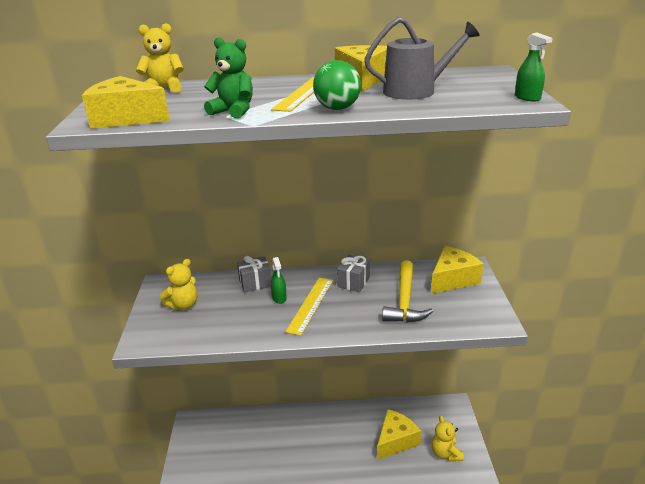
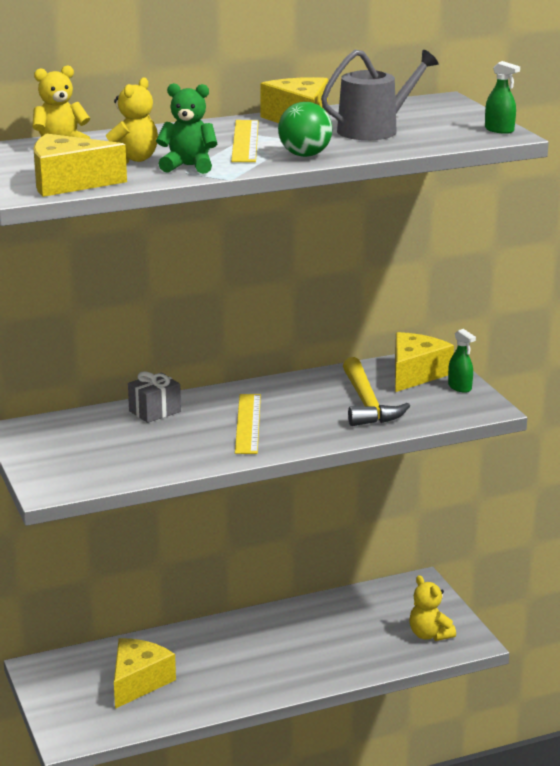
camera: 20 degrees left, 5 degrees down
yellow teddy bear [160,259,198,310] -> yellow teddy bear moved to [106,77,158,164]
green spray bottle [271,257,287,304] -> green spray bottle moved to [448,329,476,393]
grey gift [337,254,370,292] -> none
yellow cheese [377,409,421,460] -> yellow cheese moved to [114,638,176,709]

